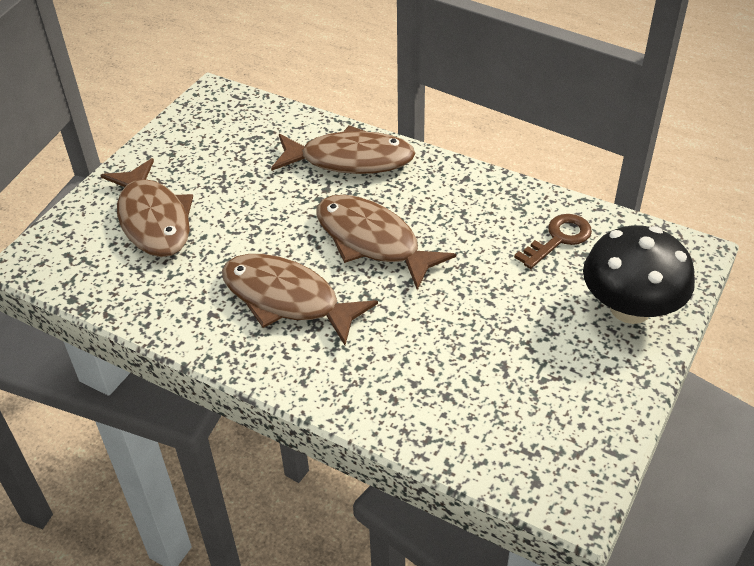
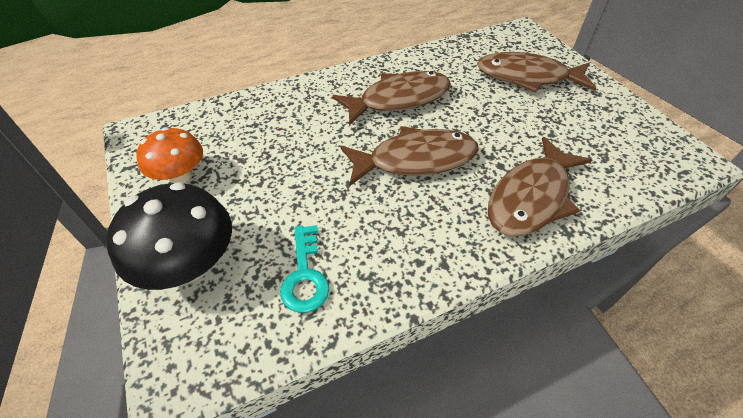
camera: 125 degrees right, 5 degrees up
brown key [514,214,592,269] -> turquoise key [280,225,329,313]
none -> orange mushroom [136,127,203,183]

